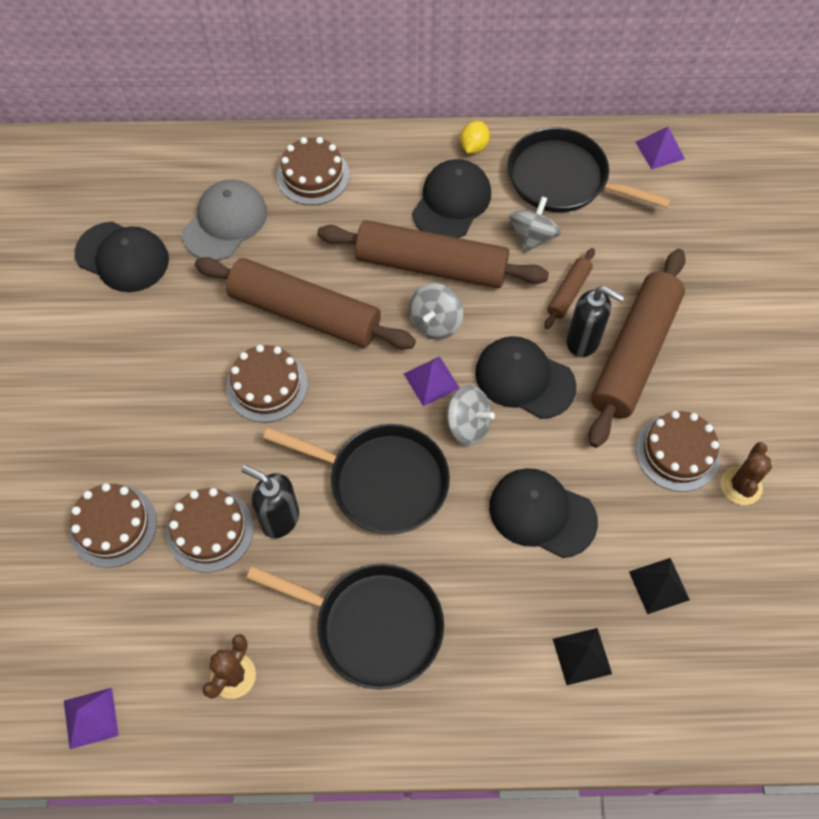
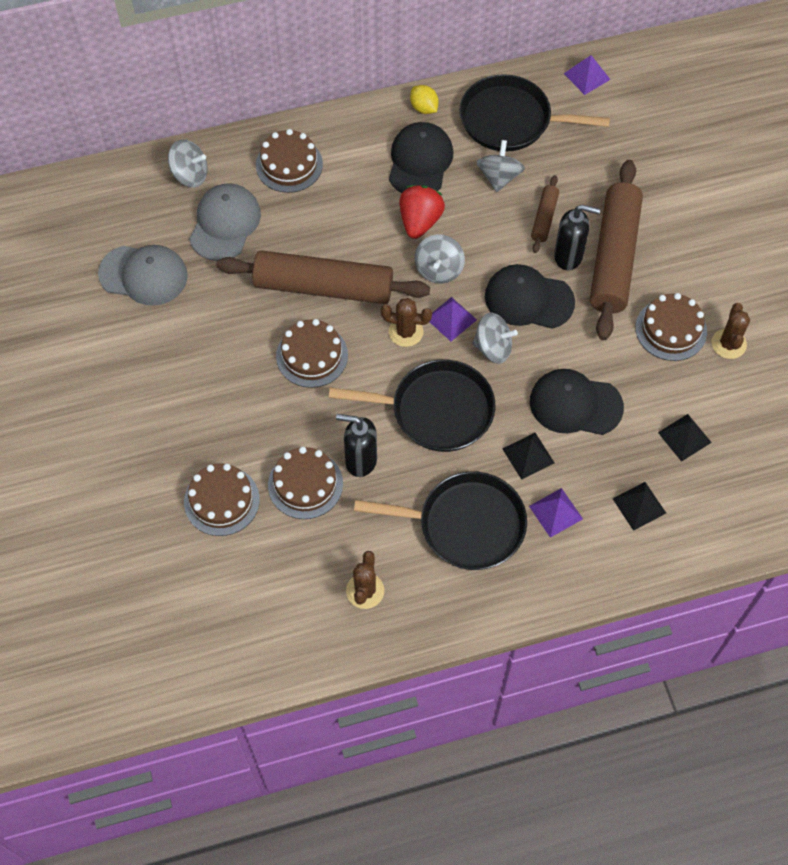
camera: 15 degrees left, 0 degrees up
purple pyramid [64,688,119,749] -> purple pyramid moved to [529,488,583,538]
black cap [75,221,169,292] -> grey cap [98,245,188,306]
brown rolling pin [317,220,549,288] -> red strawberry [399,185,445,239]
yellow lemon [460,121,490,154] -> yellow lemon turned 45 degrees counterclockwise [410,85,439,114]
none -> grey spinning top [168,139,208,188]
none -> brown cactus [381,298,432,347]
none -> black pyramid [502,433,554,480]

